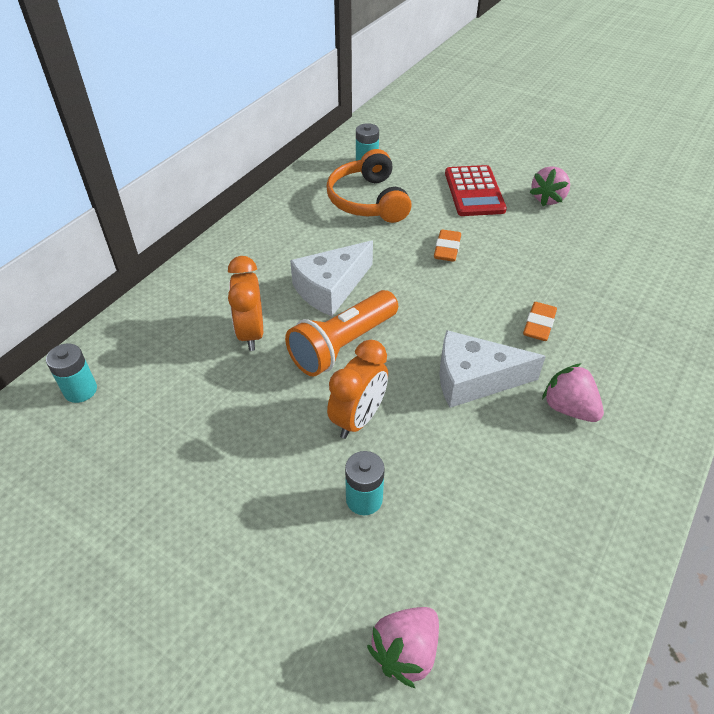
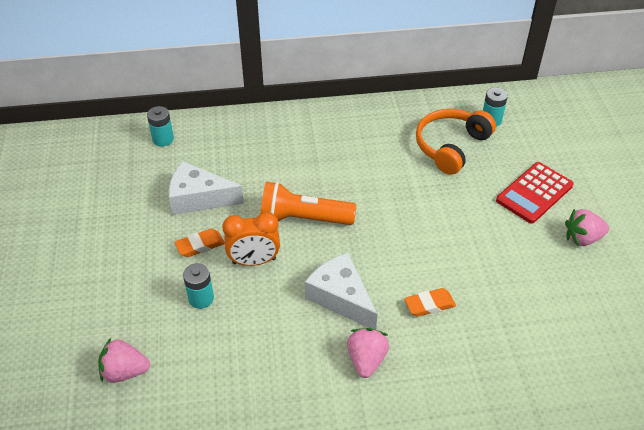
camera: 50 degrees right, 0 degrees up
orange clock [228,256,263,351] -> none
white cheese [290,240,373,316] -> white cheese moved to [169,161,244,215]
orange eraser [434,229,461,262] -> orange eraser moved to [175,229,225,257]

